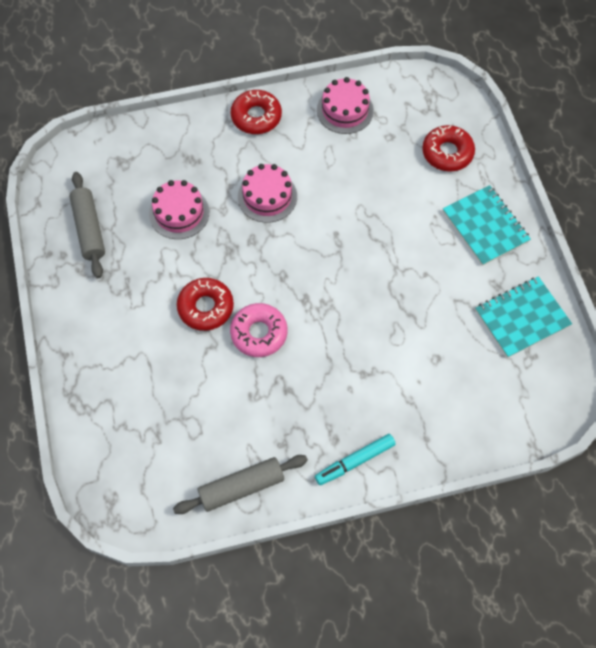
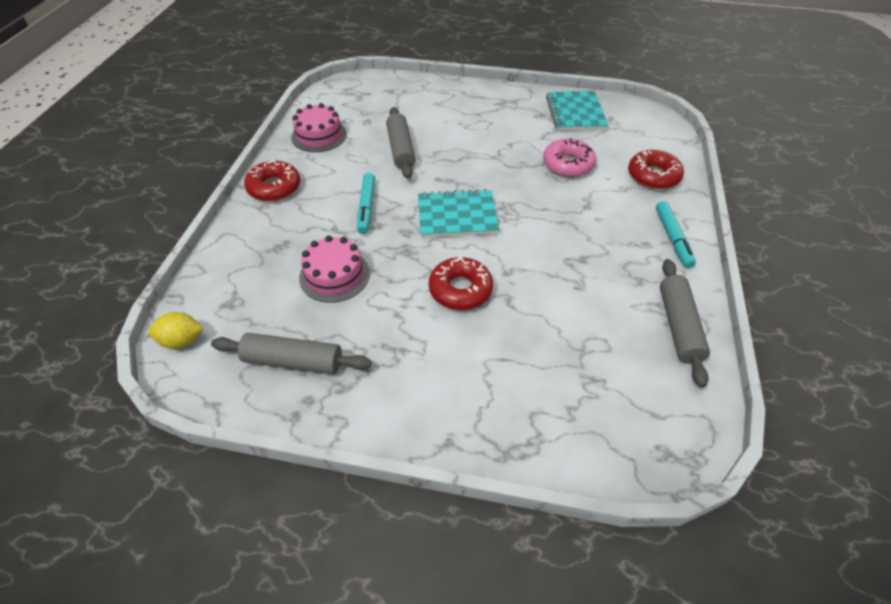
camera: 65 degrees left, 15 degrees down
pink donut [230,303,288,357] -> pink donut moved to [543,138,596,177]
pink cake [238,164,297,223] -> turquoise marker [357,173,375,234]
red donut [422,125,475,171] -> red donut moved to [628,150,684,189]
turquoise notebook [443,185,531,266] -> turquoise notebook moved to [418,189,499,238]
none -> yellow lemon [148,312,203,349]
none -> grey rolling pin [386,107,416,179]

